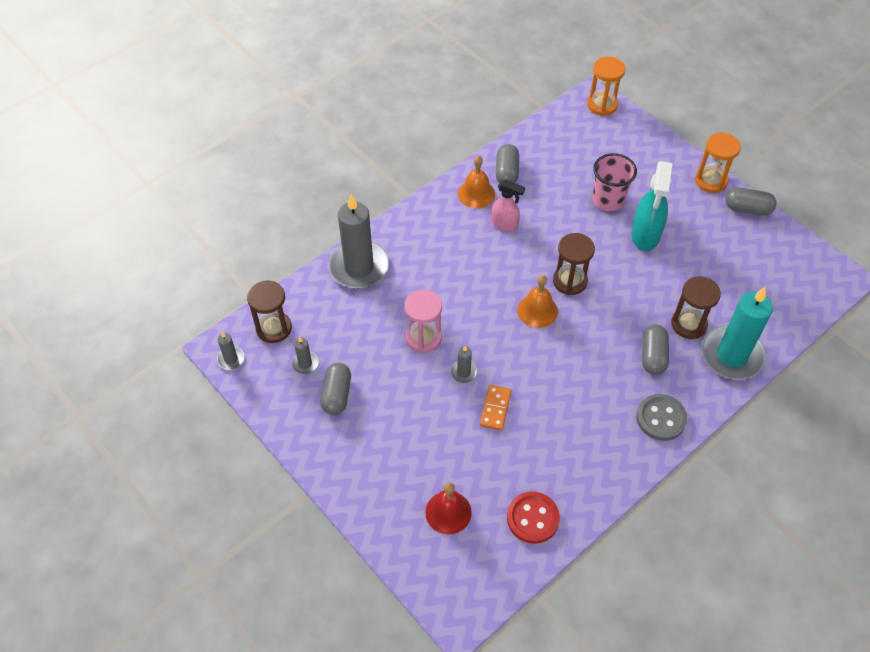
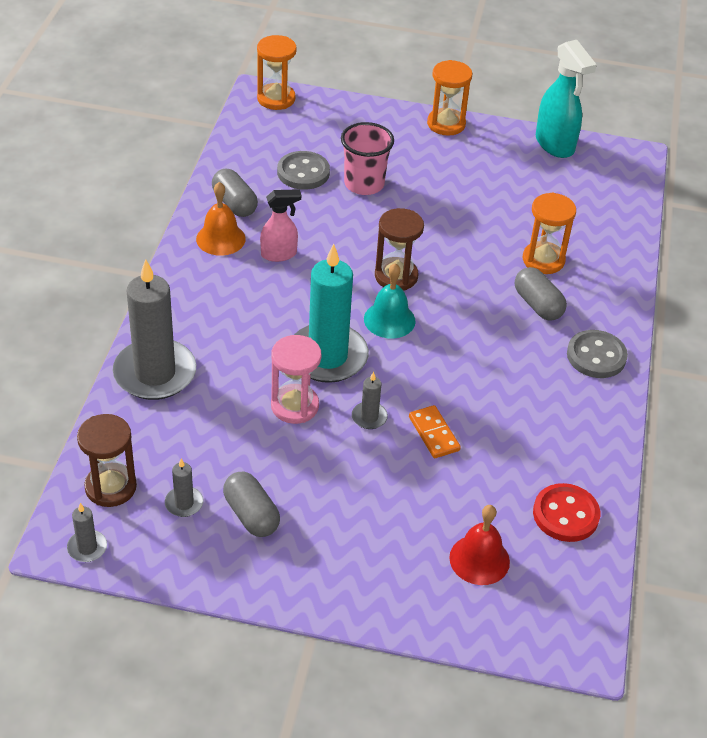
camera: 40 degrees left, 10 degrees down
orange bell [517,275,558,328] -> turquoise bell [364,263,416,338]
turquoise spray bottle [631,161,672,251] -> turquoise spray bottle moved to [536,40,597,158]
brown hourglass [671,276,721,339] -> orange hourglass [523,193,576,274]
turquoise candle [701,287,773,380] -> turquoise candle moved to [294,244,369,383]
grey capsule [725,187,777,215] -> none
none -> grey button [277,151,330,190]

